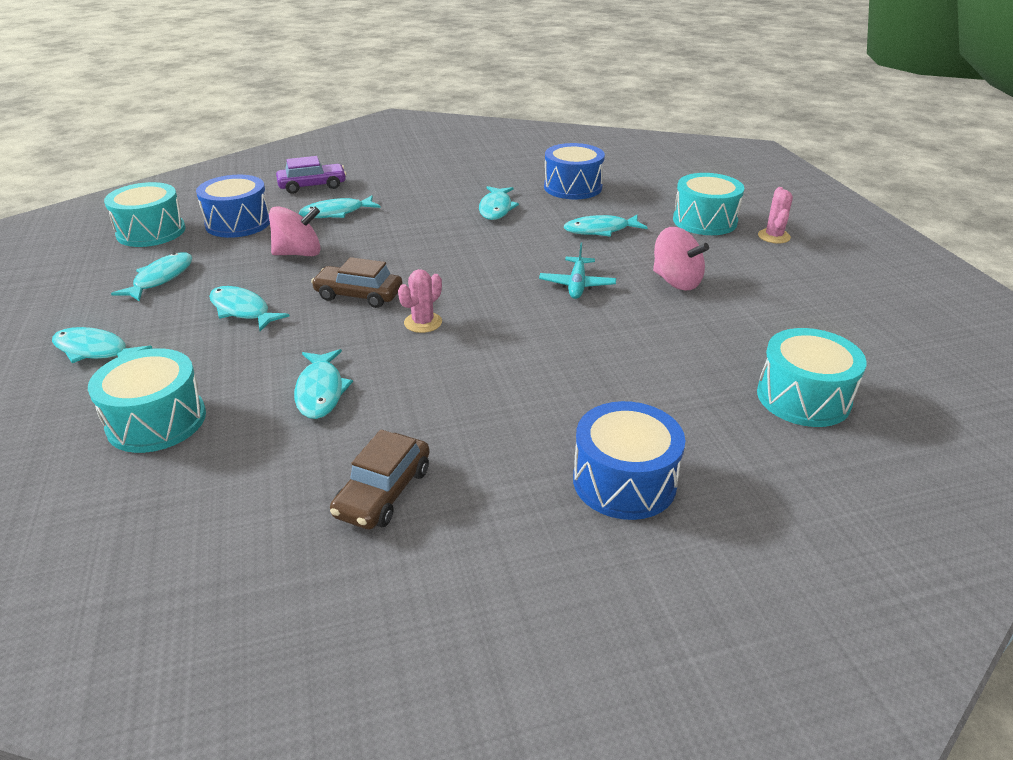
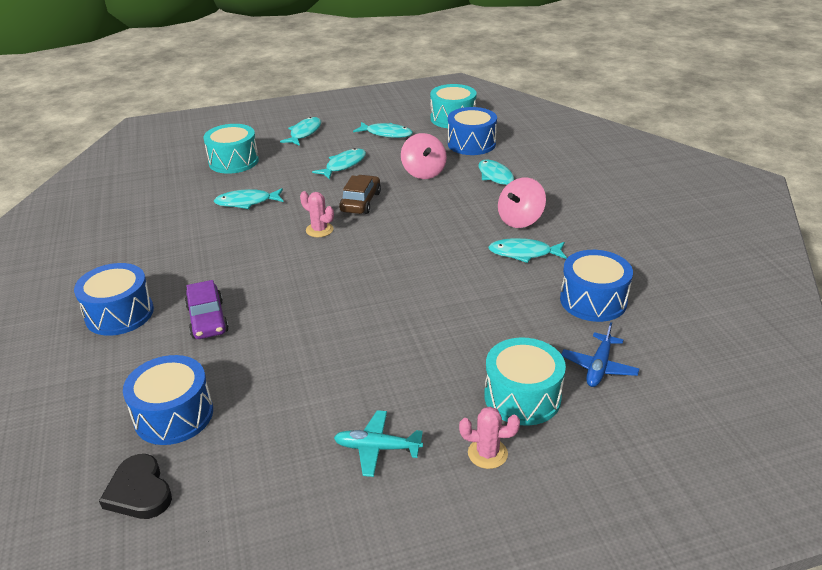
camera: 90 degrees right, 0 degrees up
purple car [276,156,346,194] -> purple car moved to [185,280,229,339]
brown car [330,429,430,530] -> none
turquoise plane [539,243,616,299] -> turquoise plane moved to [334,410,423,477]
turquoise fish [564,215,648,237] -> none
pink spinning top [653,227,709,290] -> pink spinning top moved to [498,178,546,228]
turquoise drum [757,328,867,427] -> blue drum [123,355,213,445]
none -> black heart [99,454,172,519]
none -> blue plane [561,322,639,387]

